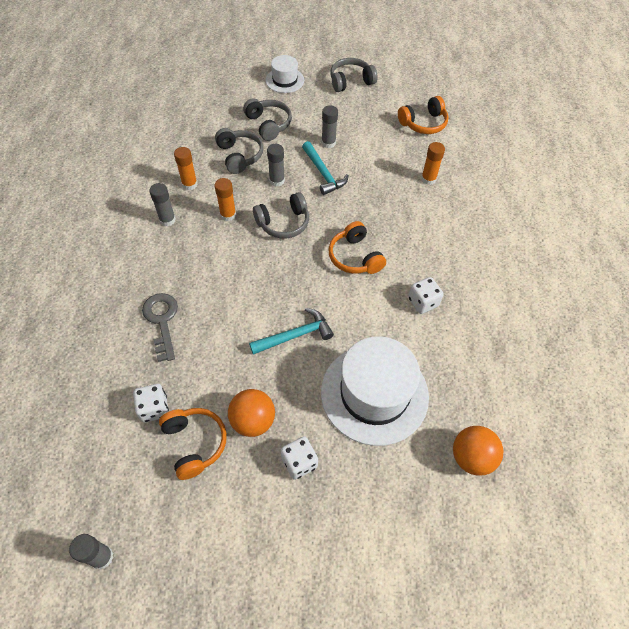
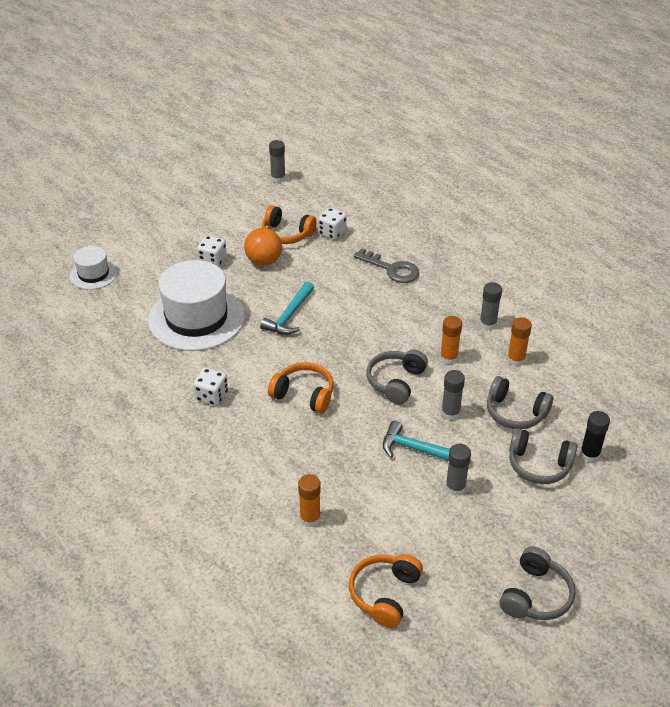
camera: 140 degrees right, 15 degrees down
white hat [266,55,304,93] -> white hat moved to [69,246,118,290]
orange ball [453,426,503,476] -> none
none -> black glue stick [580,411,610,462]

